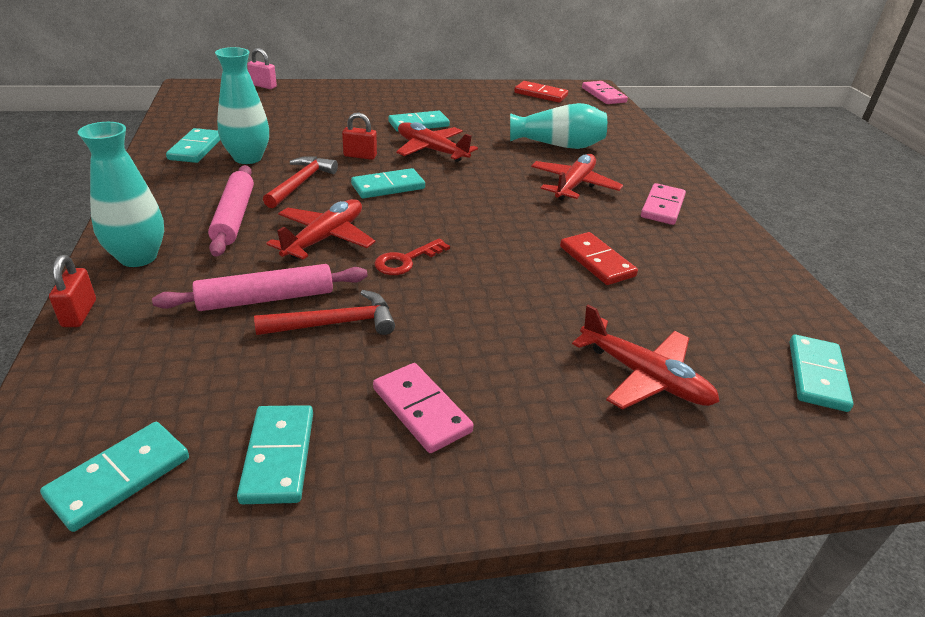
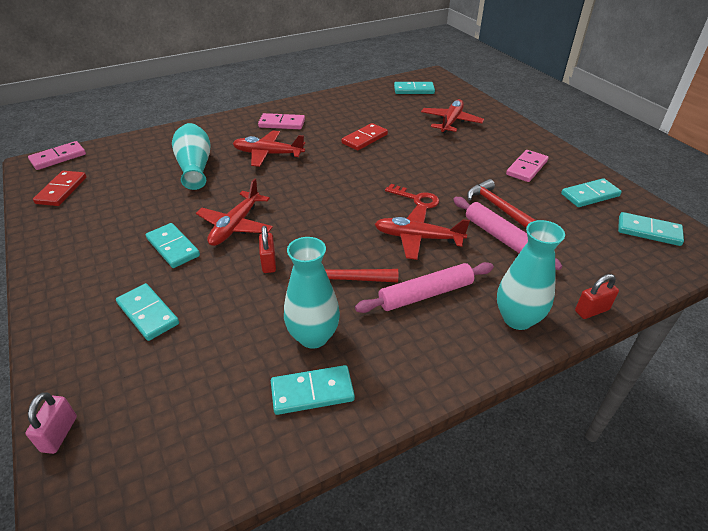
camera: 105 degrees left, 5 degrees up
turquoise domino [351,168,425,199] -> turquoise domino moved to [116,283,179,341]

